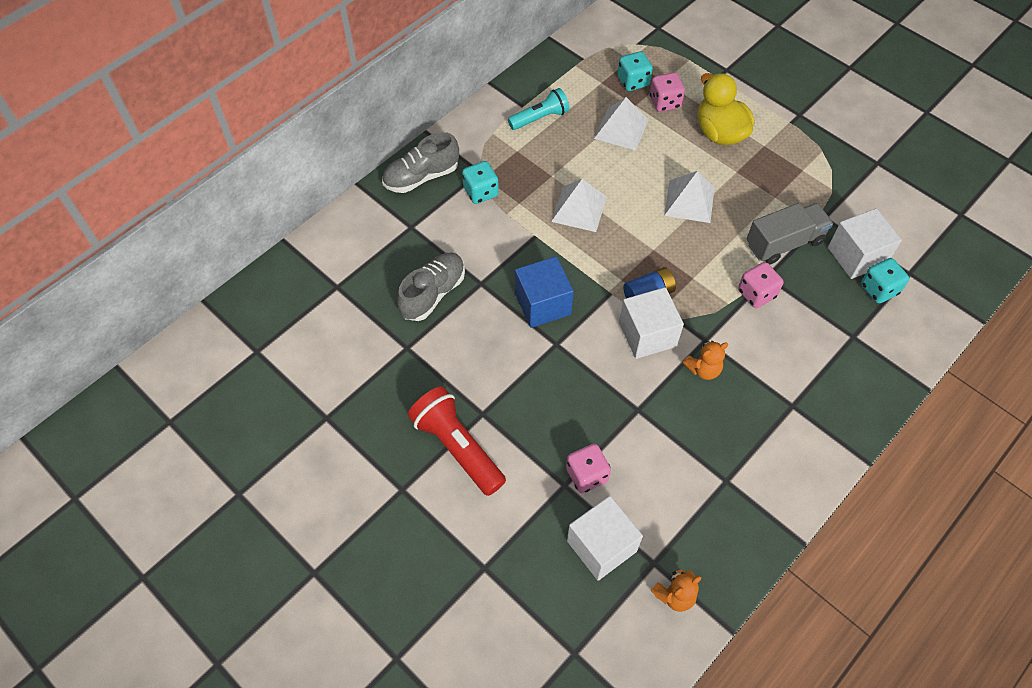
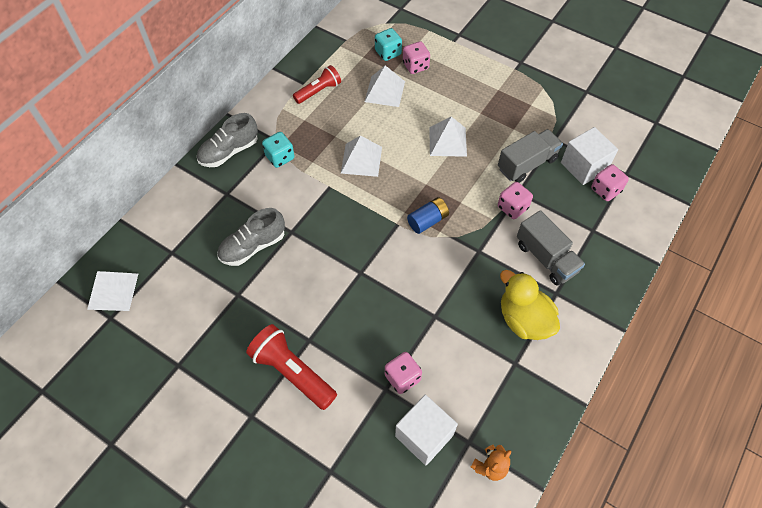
camera: 10 degrees left, 0 degrees up
grey shoe [397,253,465,321] -> grey shoe turned 150 degrees counterclockwise [217,208,285,266]
turquoise flashlight [508,88,570,130] -> red flashlight [293,65,341,104]
blue cube [515,256,574,328] -> none
white cube [619,287,684,359] -> none
orange teddy bear [683,341,728,380] -> none
yellow duck [698,73,754,145] -> yellow duck moved to [500,270,560,340]
turquoise dice [861,258,909,303] -> pink dice [591,164,629,201]
none -> white pyramid [87,271,139,311]
none -> grey truck [517,210,585,285]

